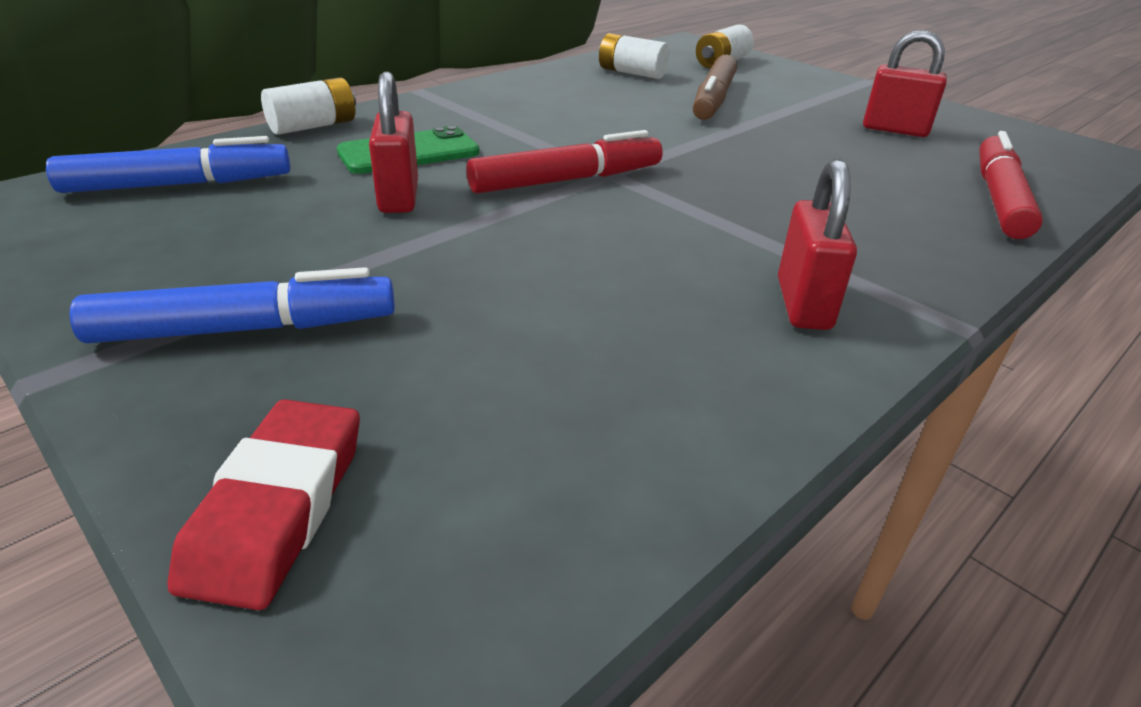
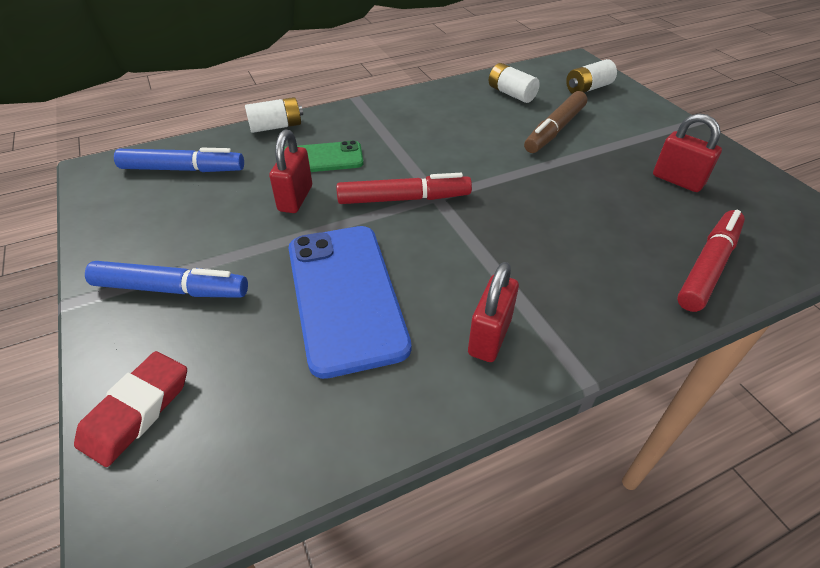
camera: 20 degrees right, 10 degrees up
none -> blue phone [289,226,411,379]

